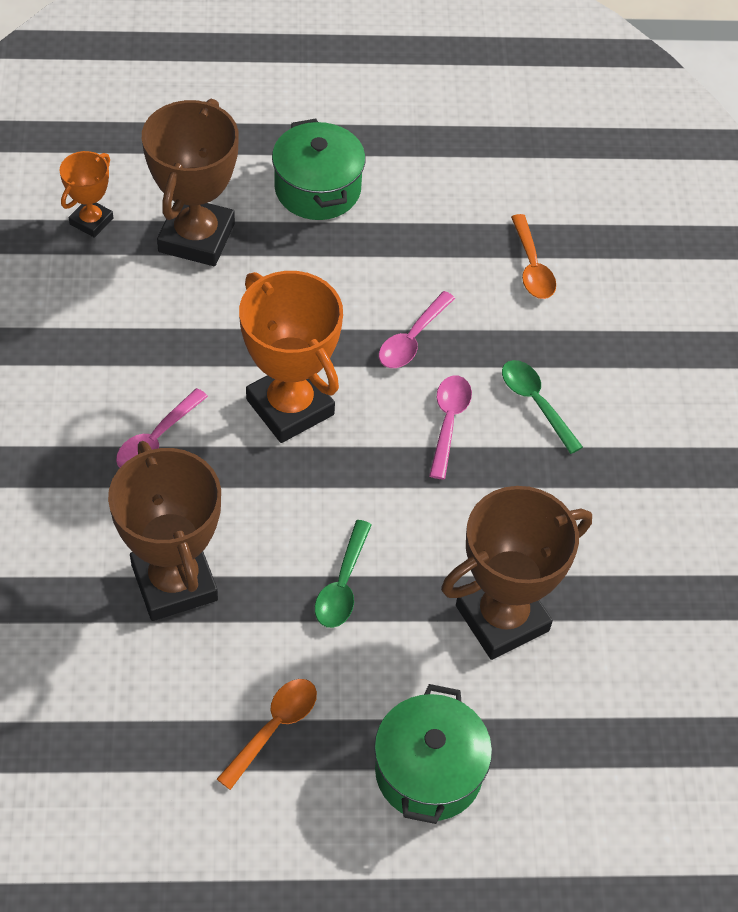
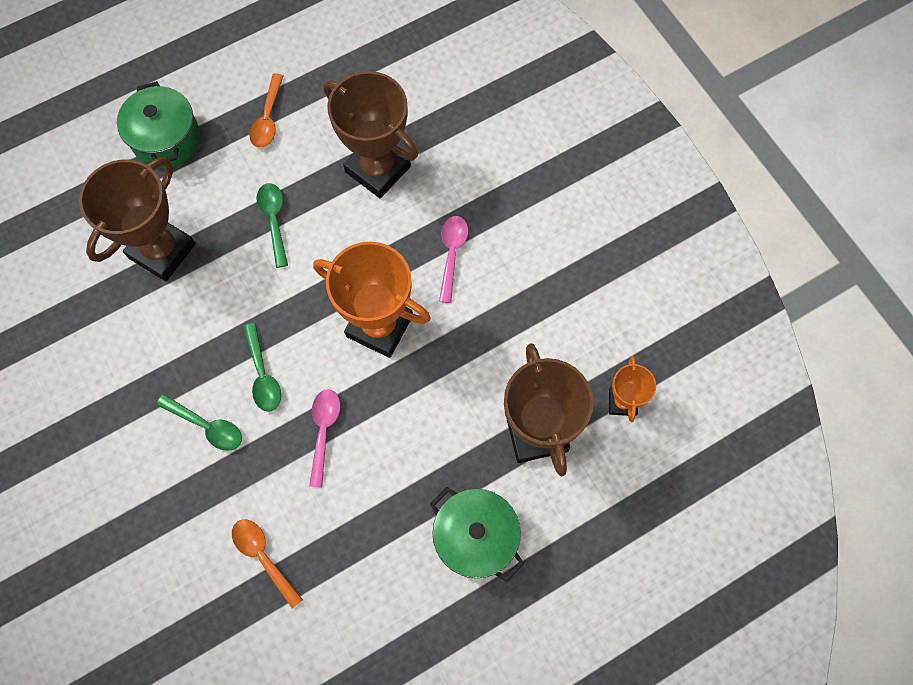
camera: 155 degrees right, 15 degrees up
pink spoon [429,376,472,480] -> green spoon [244,323,281,412]

